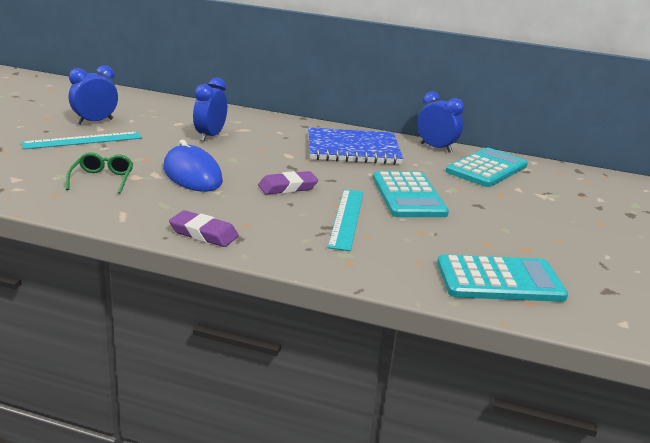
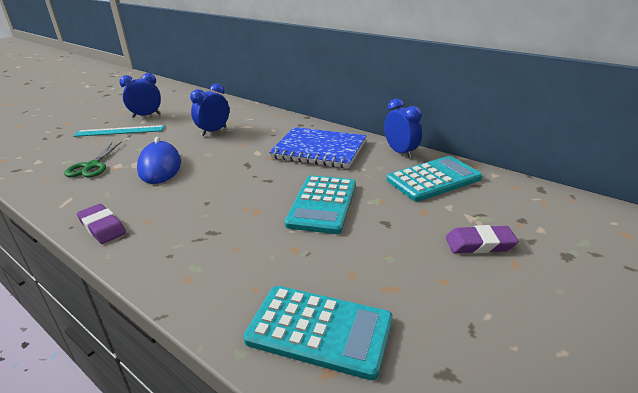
camera: 25 degrees right, 5 degrees up
green glasses [66,152,133,194] -> green scissors [64,141,122,177]
purple eraser [258,171,318,195] -> purple eraser moved to [446,225,519,253]
turquoise ruler [327,189,363,251] -> none

